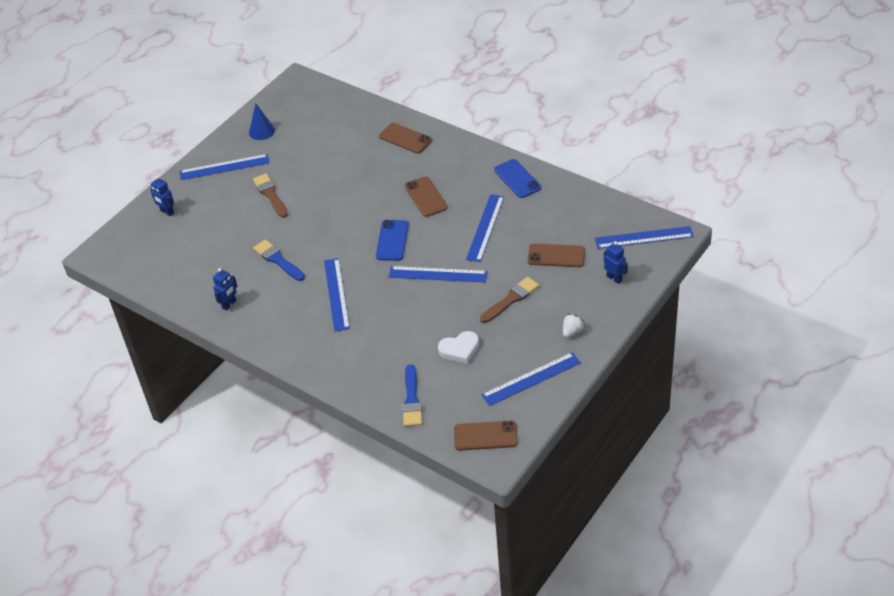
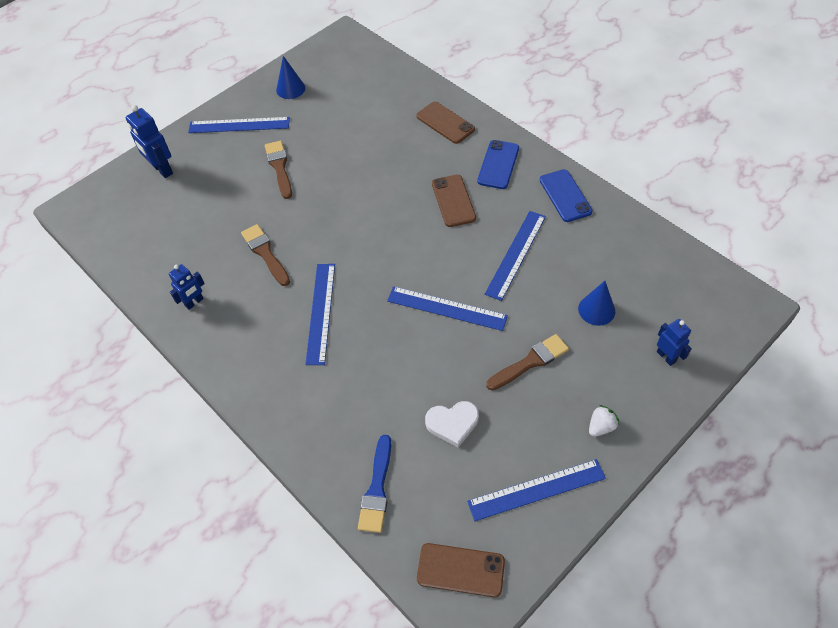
camera: 10 degrees right, 10 degrees up
blue robot [150,176,174,216] -> blue robot [126,105,173,178], size x1.52
blue brush [253,240,305,281] -> brown brush [241,224,290,286]
blue phone [376,220,409,261] -> blue phone moved to [477,140,519,189]
brown phone [527,243,585,267] -> blue cone [578,281,615,326]
blue ruler [595,226,694,249] -> none

